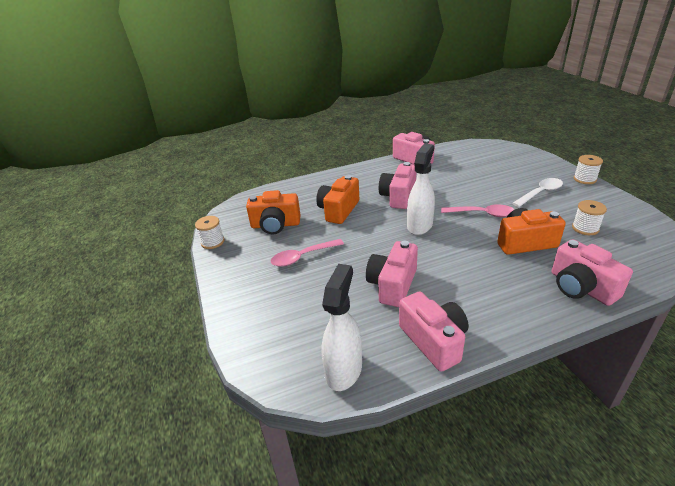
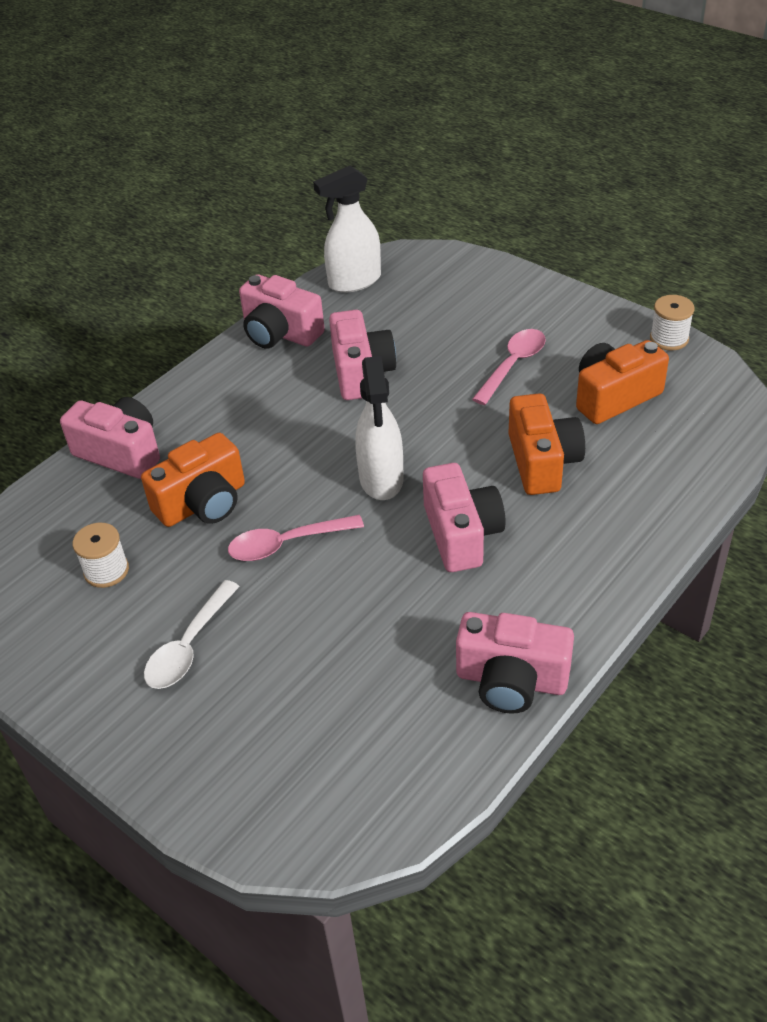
camera: 150 degrees right, 10 degrees up
white spray bottle [321,264,362,391] -> white spray bottle turned 75 degrees clockwise [313,166,381,293]
white spool [574,155,603,184] -> none

